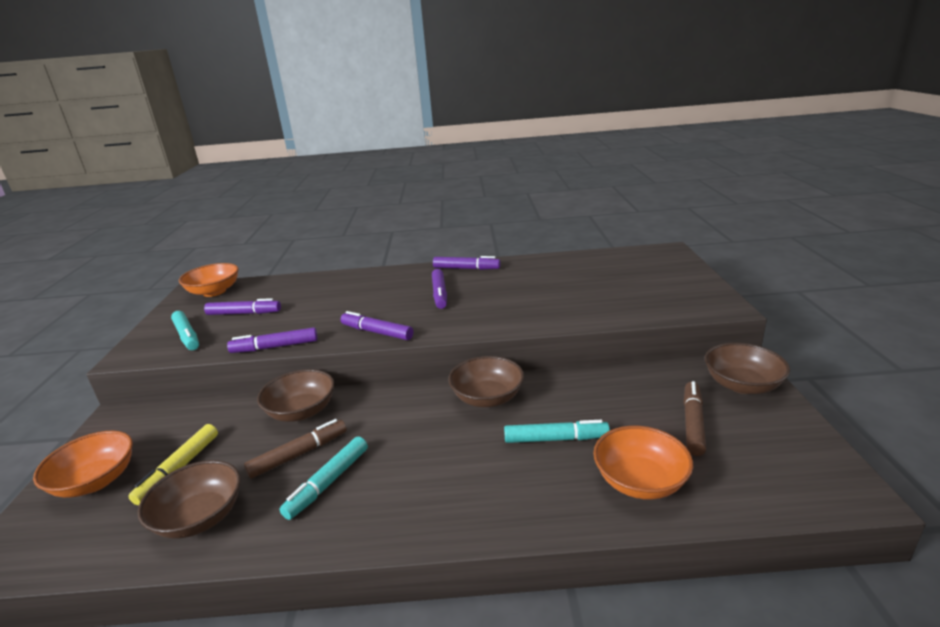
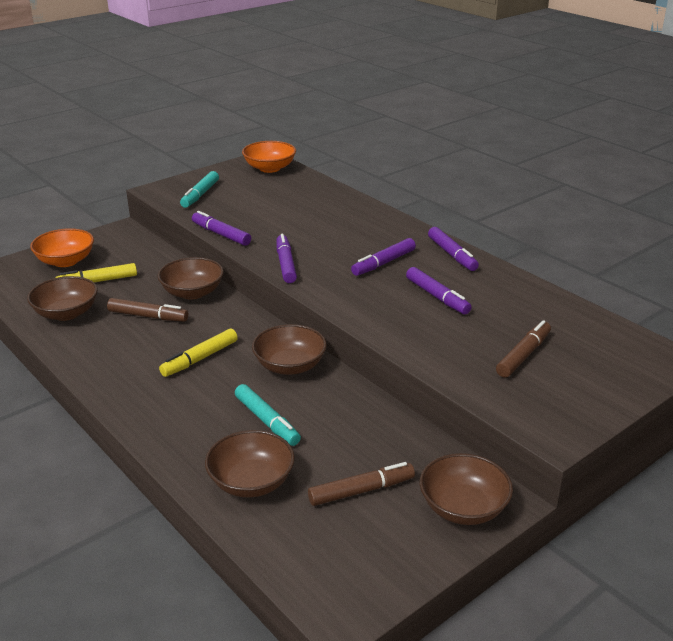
camera: 50 degrees right, 5 degrees up
purple marker [204,298,281,315] -> purple marker moved to [406,267,472,314]
turquoise marker [280,437,368,520] -> none
orange bowl [593,426,693,500] -> brown bowl [205,430,295,498]
none -> yellow marker [159,329,238,377]
none -> brown marker [496,320,551,378]

